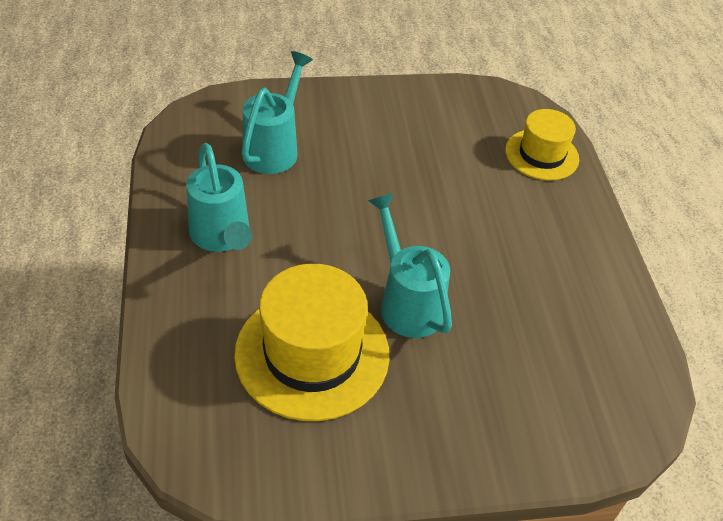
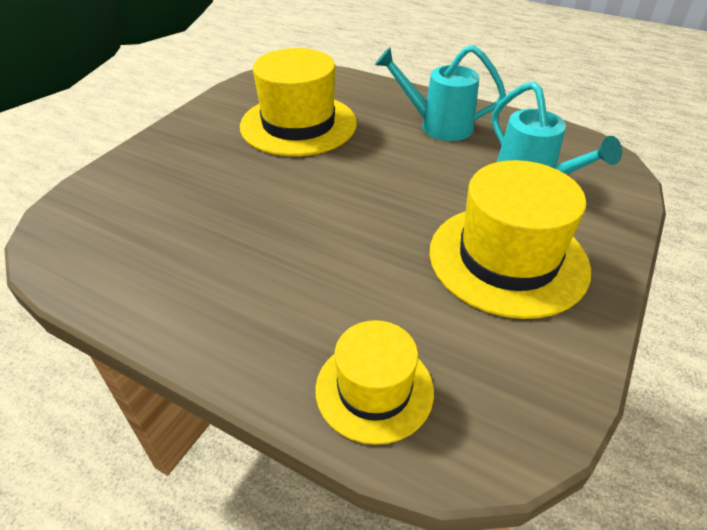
camera: 130 degrees right, 5 degrees down
turquoise watering can [368,193,452,338] -> none
none -> yellow hat [429,160,591,319]

